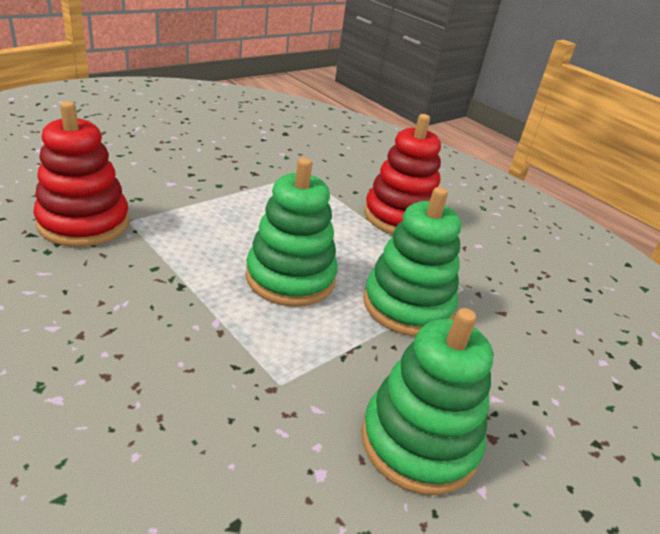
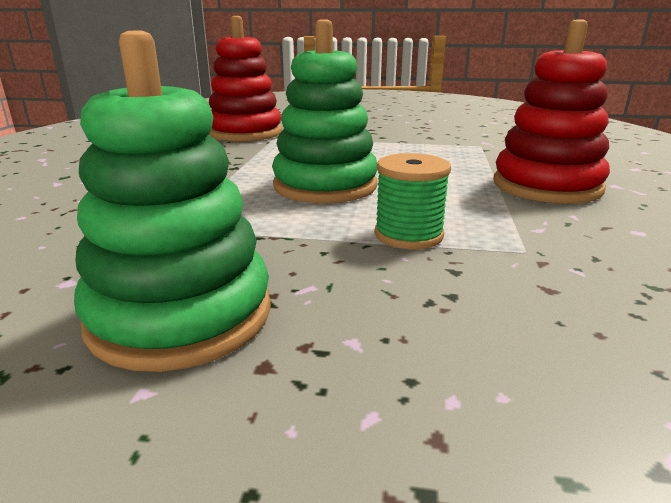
camera: 55 degrees right, 10 degrees down
green stacking toy [363,187,461,336] -> green spool [374,153,451,250]

